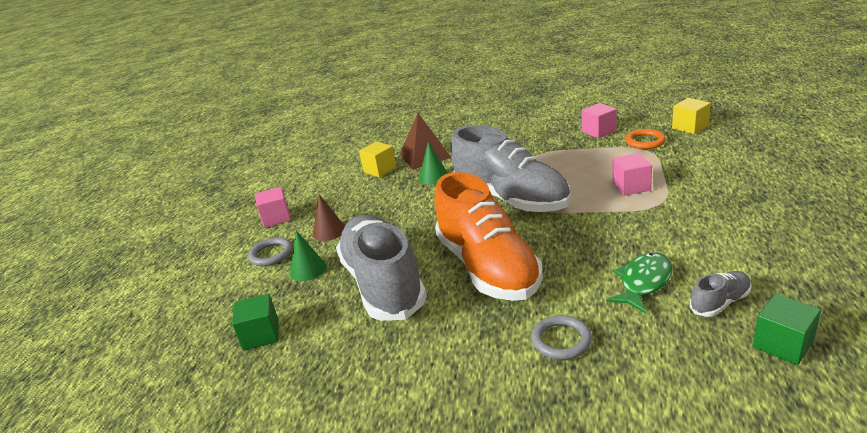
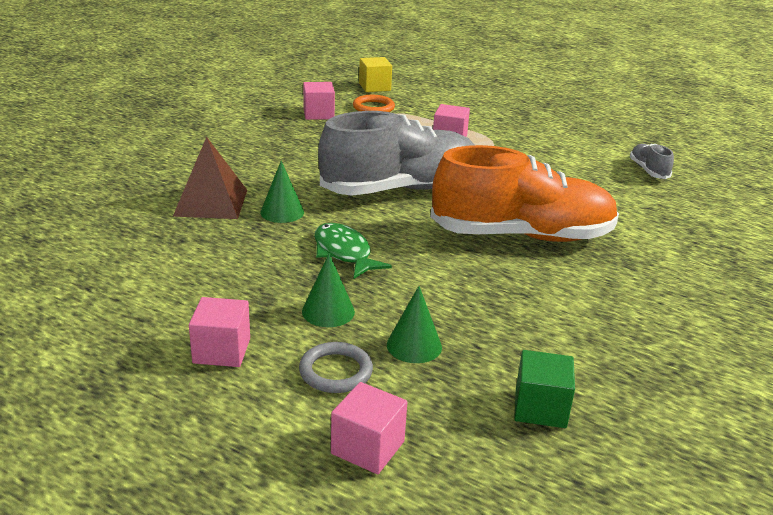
camera: 75 degrees left, 0 degrees up
brown cone [313,194,345,241] -> green cone [302,254,355,327]
grey shoe [336,215,427,321] -> none
yellow cube [359,141,397,178] -> none
grey ring [531,315,592,360] -> none
green fish [606,252,672,314] -> green fish moved to [314,223,392,279]
green cube [753,293,821,365] -> none
none -> pink cube [331,382,407,474]

